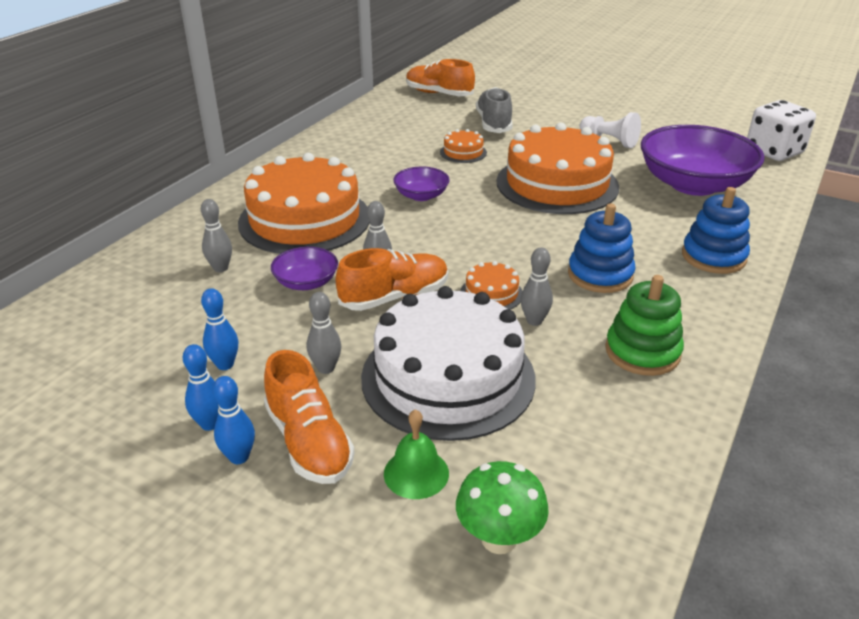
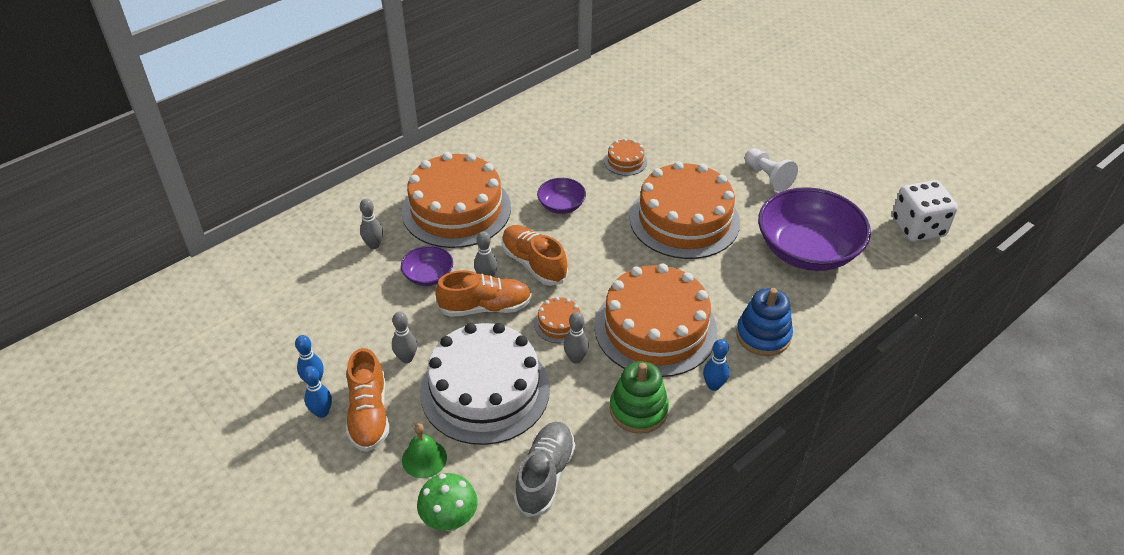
camera: 20 degrees right, 10 degrees up
blue bowling pin [201,288,238,370] -> blue bowling pin moved to [703,339,729,391]
orange shoe [406,59,475,96] -> orange shoe moved to [501,225,568,286]
grey shoe [476,87,513,133] -> grey shoe moved to [514,422,575,517]
blue stacking toy [568,203,636,293] -> orange cake [595,264,717,377]

